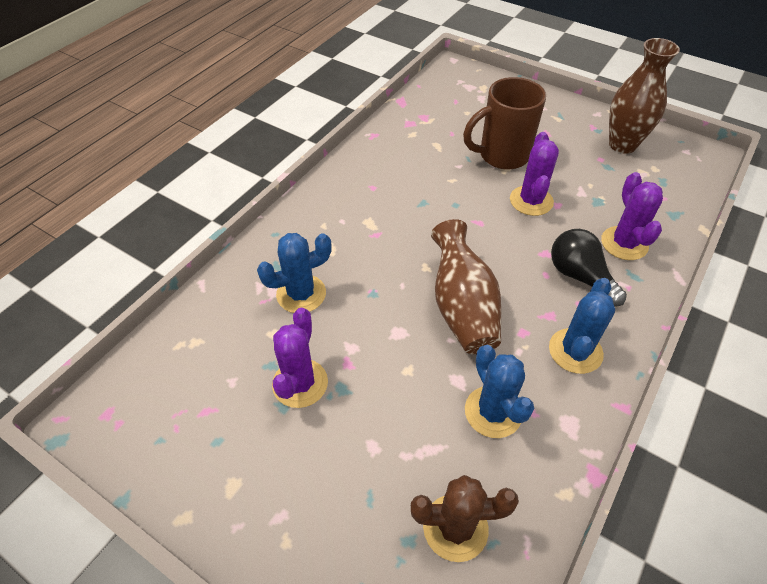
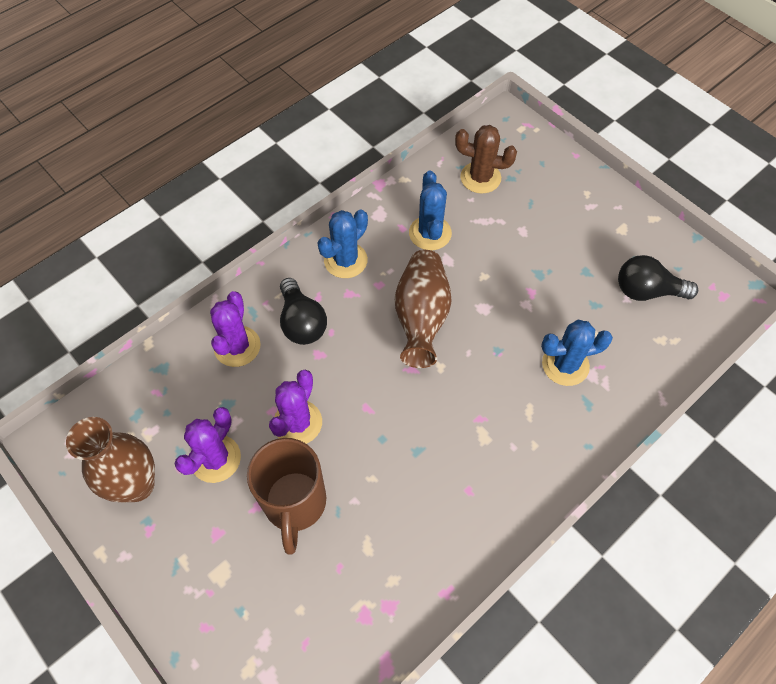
camera: 165 degrees left, 10 degrees up
purple cactus [272,308,328,408] -> purple cactus moved to [175,407,241,483]
brown mug [463,77,546,170] -> brown mug turned 90 degrees clockwise [247,438,326,555]
none -> black light bulb [618,255,698,301]

